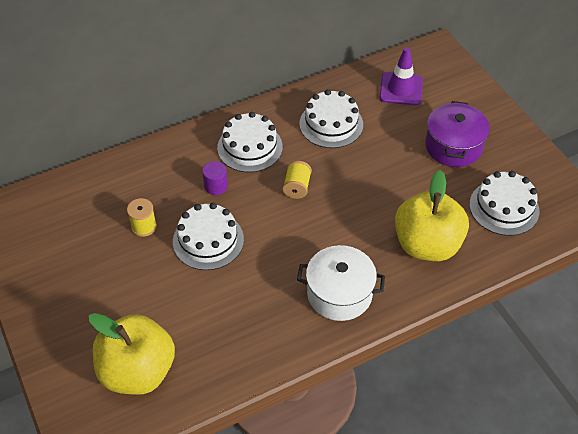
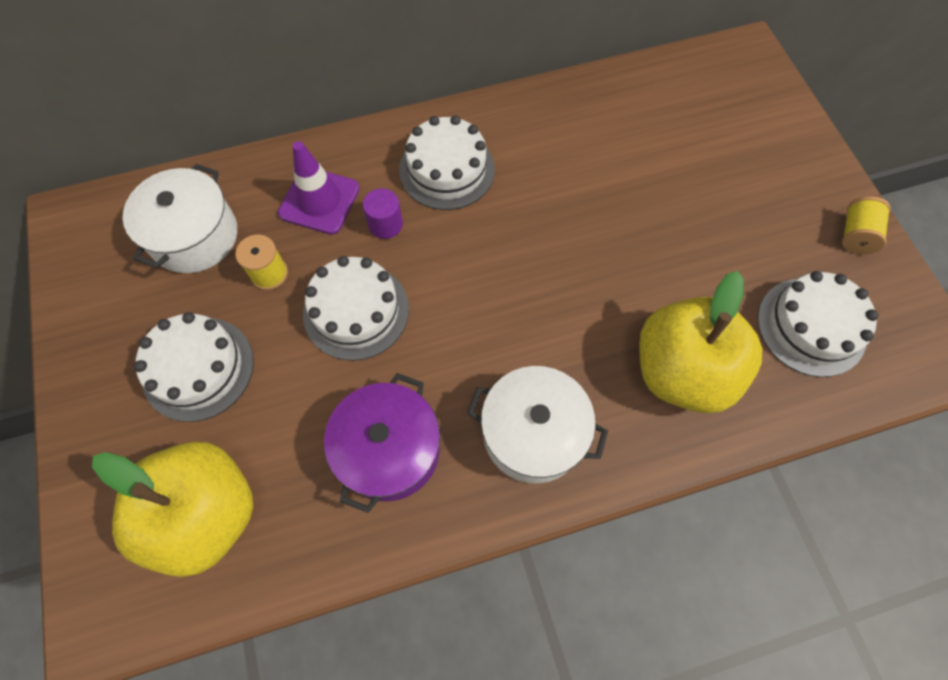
camera: 10 degrees right, 15 degrees up
yellow spool [283,161,312,199] -> yellow spool moved to [842,196,891,254]
white cake [299,89,363,148] -> white cake moved to [134,312,254,422]
purple traffic cone [379,47,423,106] -> purple traffic cone moved to [278,141,360,234]
purple pot [425,101,490,167] -> purple pot moved to [324,373,440,513]
none -> white pot [123,164,237,273]

